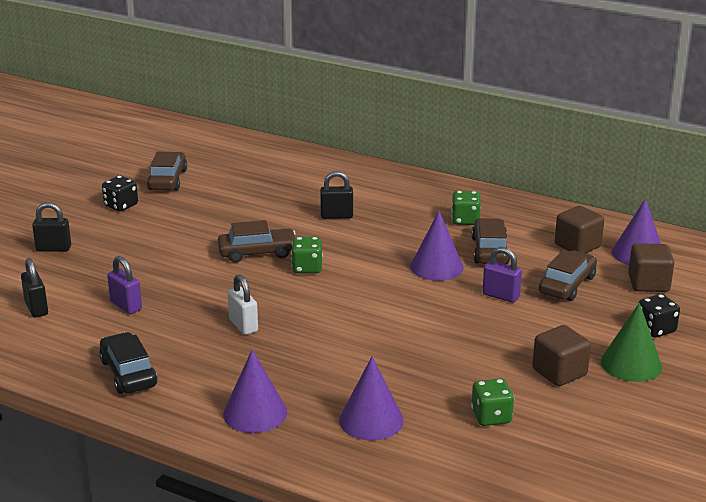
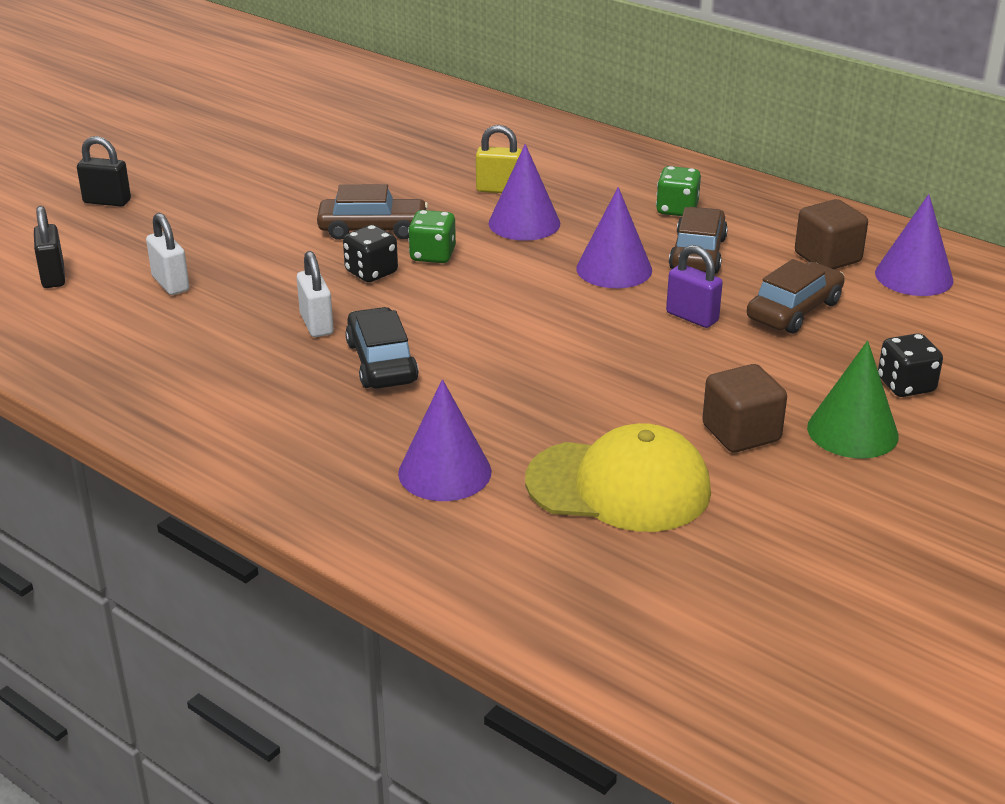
camera: 10 degrees right, 5 degrees up
black car [99,332,158,394] -> black car moved to [345,307,419,389]
black dice [102,176,138,212] -> black dice moved to [343,225,398,282]
purple padlock [107,256,142,314] -> white padlock [146,213,189,295]
brown car [147,152,187,191] -> none
purple cone [223,350,287,433] -> purple cone moved to [489,144,560,241]
black padlock [320,171,353,219] -> yellow padlock [476,125,522,193]
green dice [471,378,514,426] -> yellow cap [525,423,711,532]
brown cube [628,243,674,292] -> none

